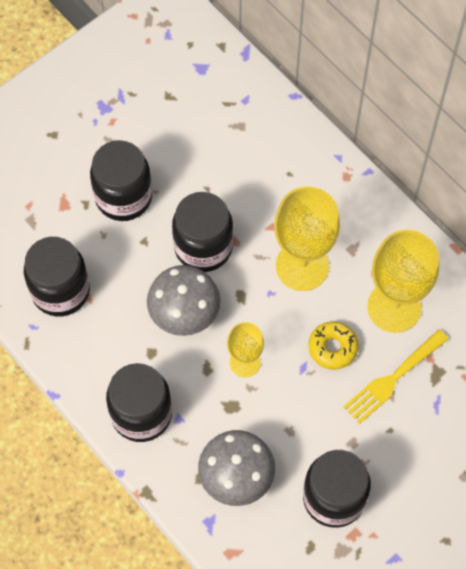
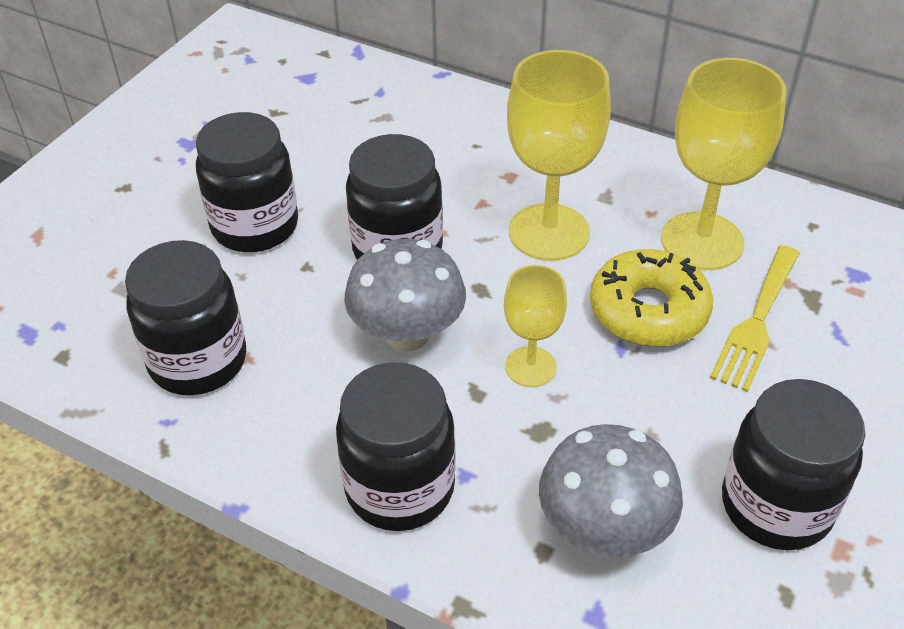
camera: 20 degrees left, 20 degrees down
yellow donut [308,321,359,370] -> yellow donut [590,249,713,347], size x1.52

